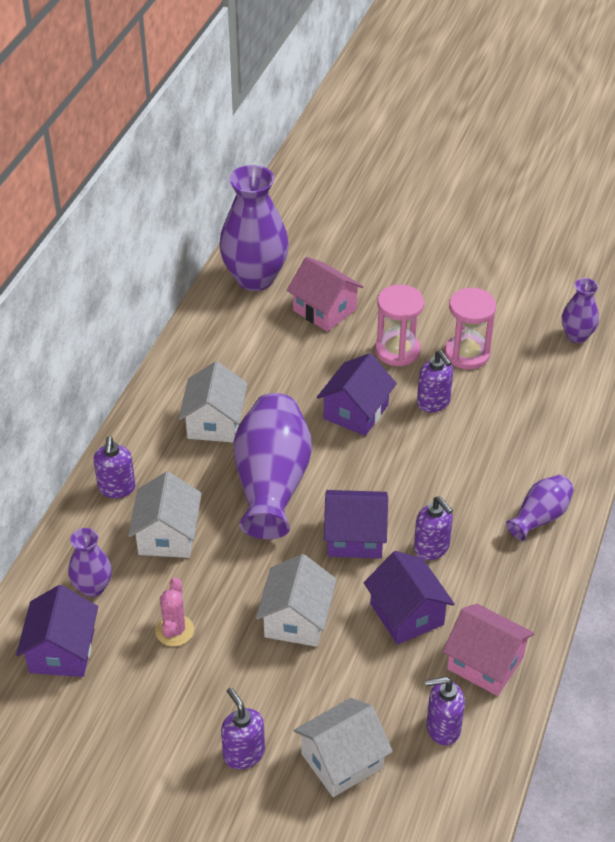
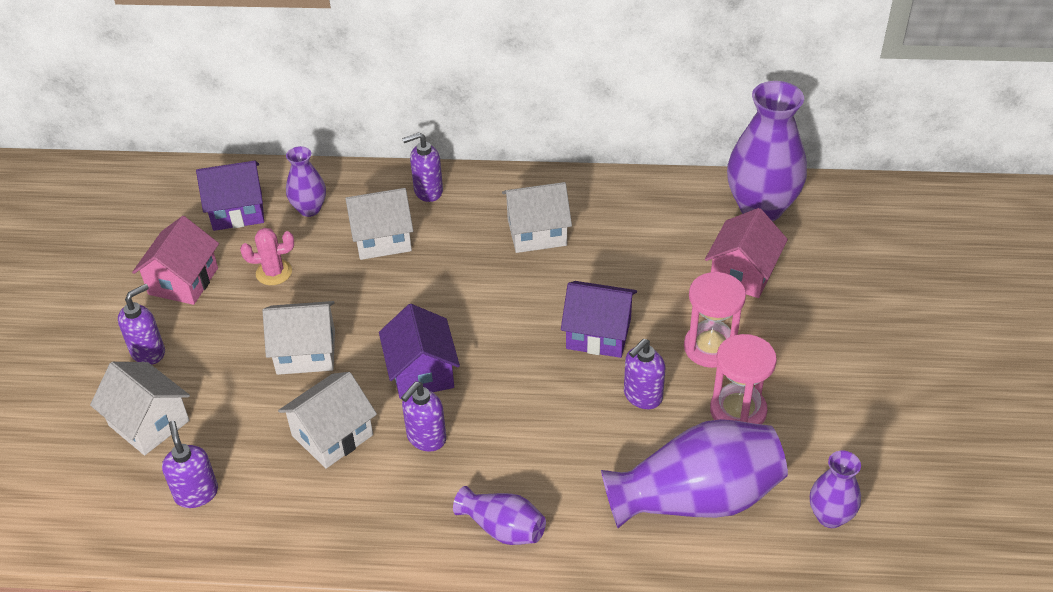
camera: 75 degrees right, 0 degrees up
purple vase [233,393,312,539] -> purple vase moved to [601,419,788,528]
purple house [364,551,455,645] -> white house [278,372,377,469]
pink house [443,604,535,696] -> pink house moved to [132,216,219,305]

